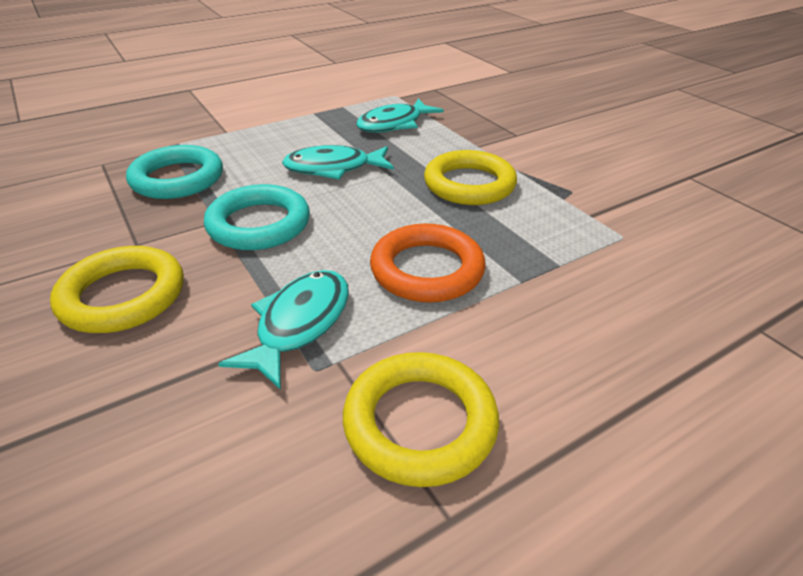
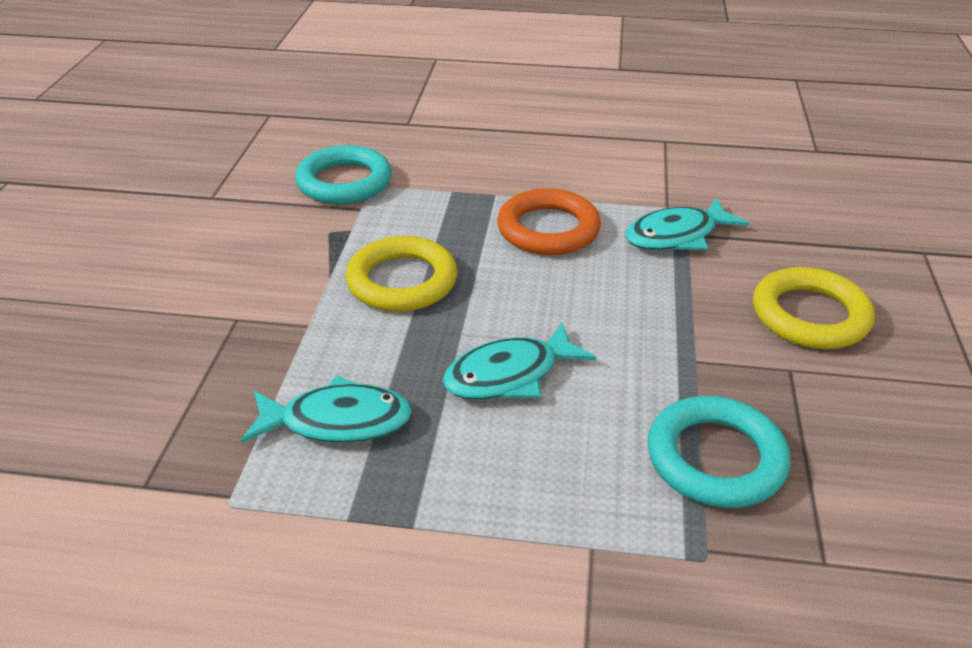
camera: 140 degrees left, 0 degrees up
turquoise ring [204,184,310,250] -> turquoise ring moved to [295,145,392,204]
turquoise fish [282,145,394,180] -> turquoise fish turned 120 degrees clockwise [443,322,596,400]
yellow ring [343,352,499,487] -> none

